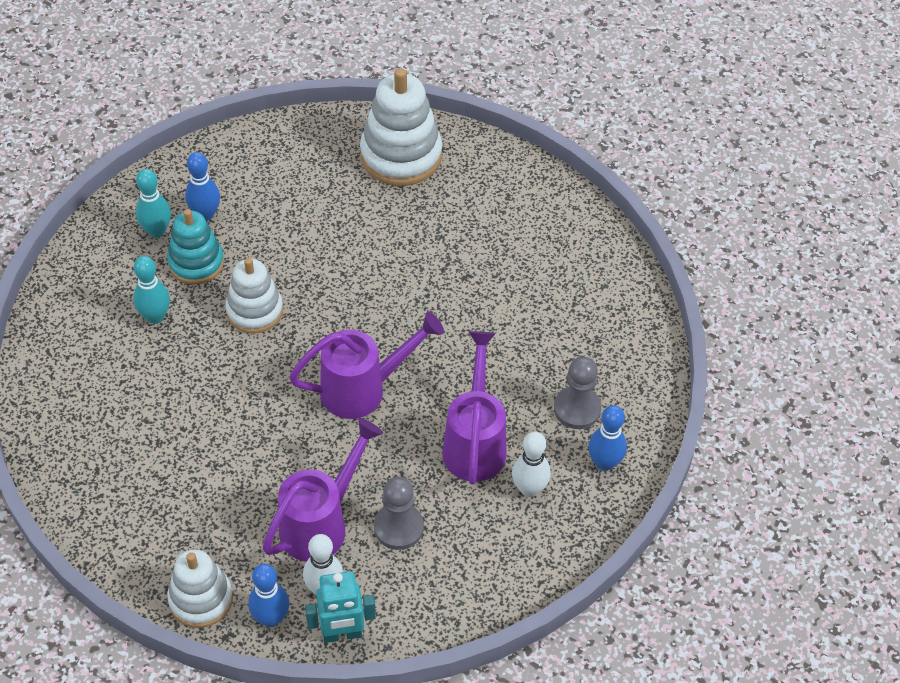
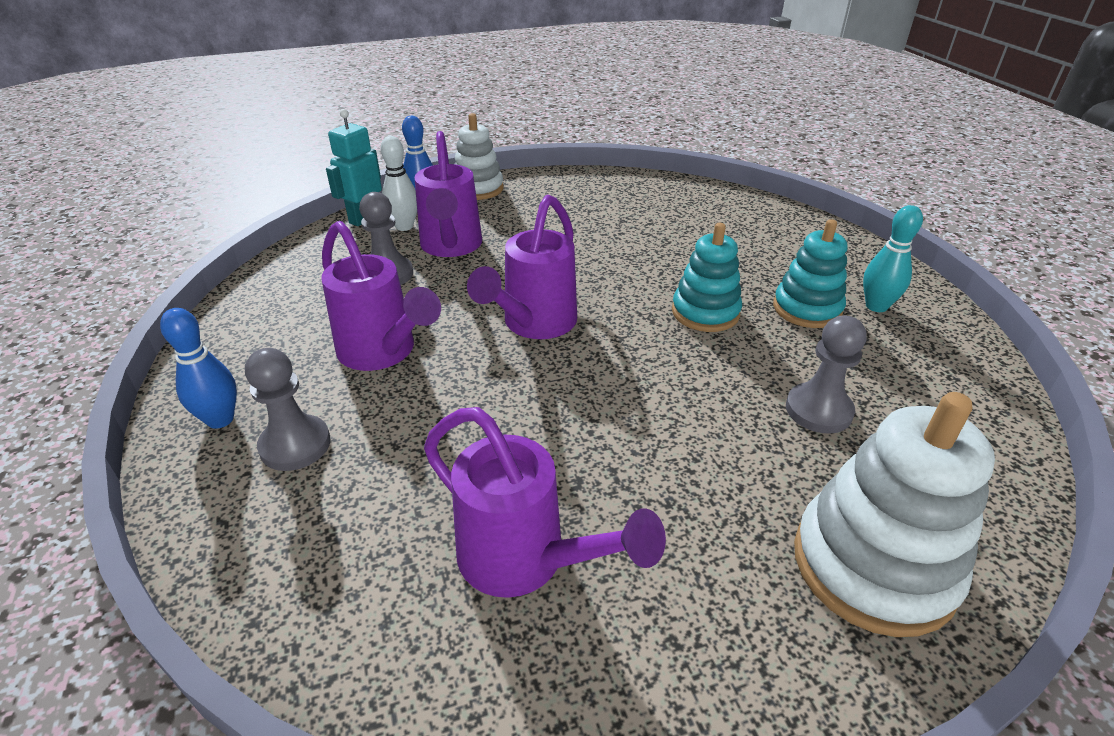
camera: 135 degrees right, 15 degrees down
turquoise bowling pin [133,256,170,324] -> none
blue bowling pin [185,152,220,221] -> none
white stacking toy [225,258,283,333] -> turquoise stacking toy [672,223,742,332]
white bowling pin [512,432,551,497] -> none
none -> purple watering can [424,407,666,598]
none -> grey pawn [786,316,867,434]

